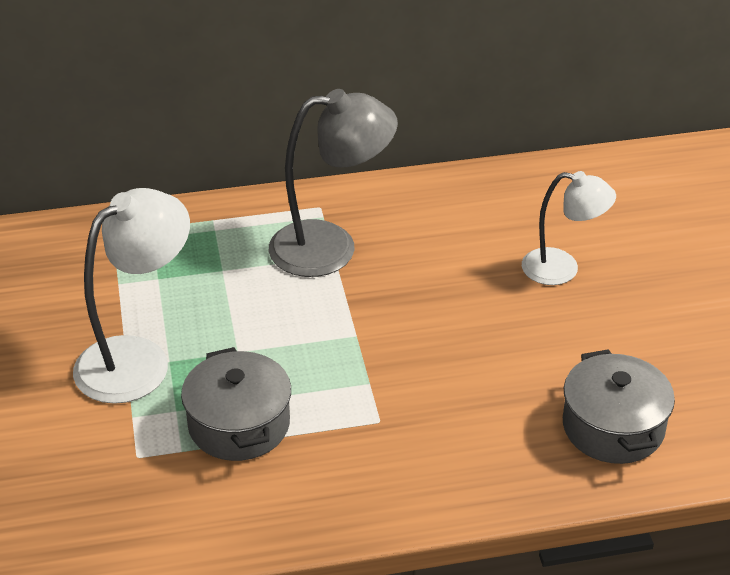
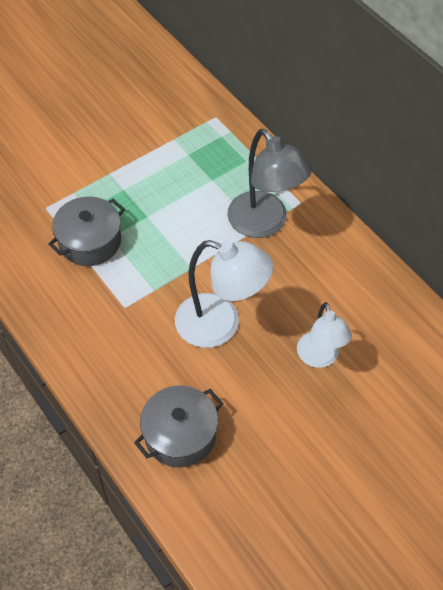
camera: 65 degrees right, 15 degrees up
white lamp [73,188,190,404] -> white lamp moved to [175,240,273,348]

